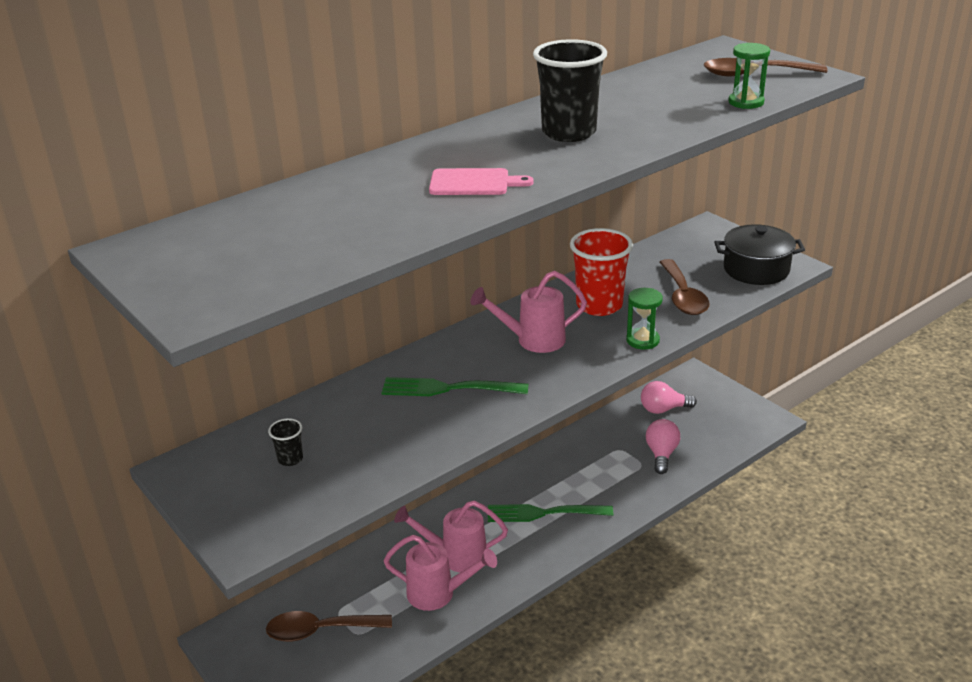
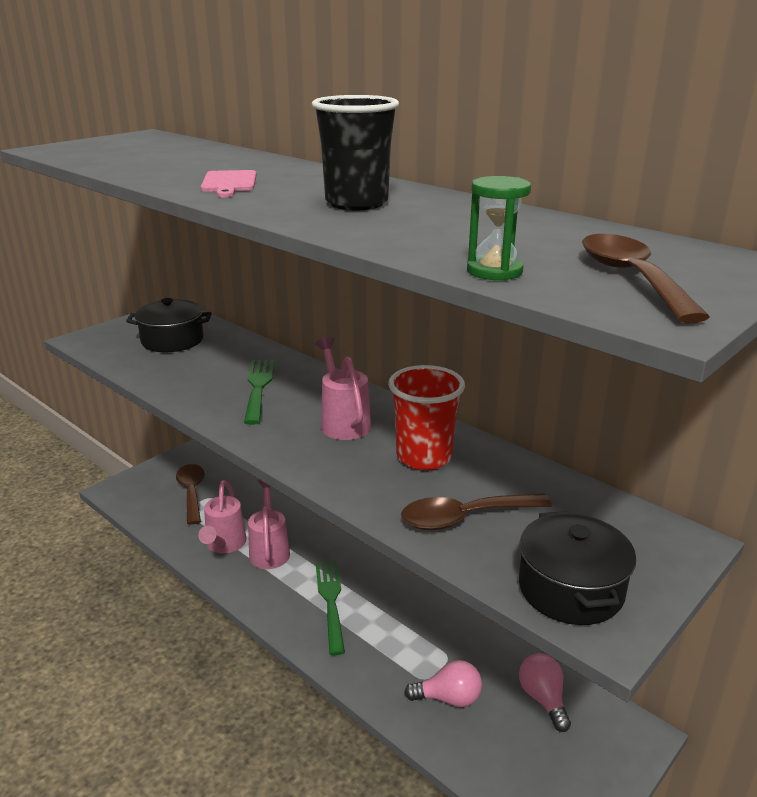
camera: 80 degrees right, 5 degrees down
black cup [268,418,303,466] -> black pot [126,298,212,352]
green hourglass [626,288,663,350] -> none

